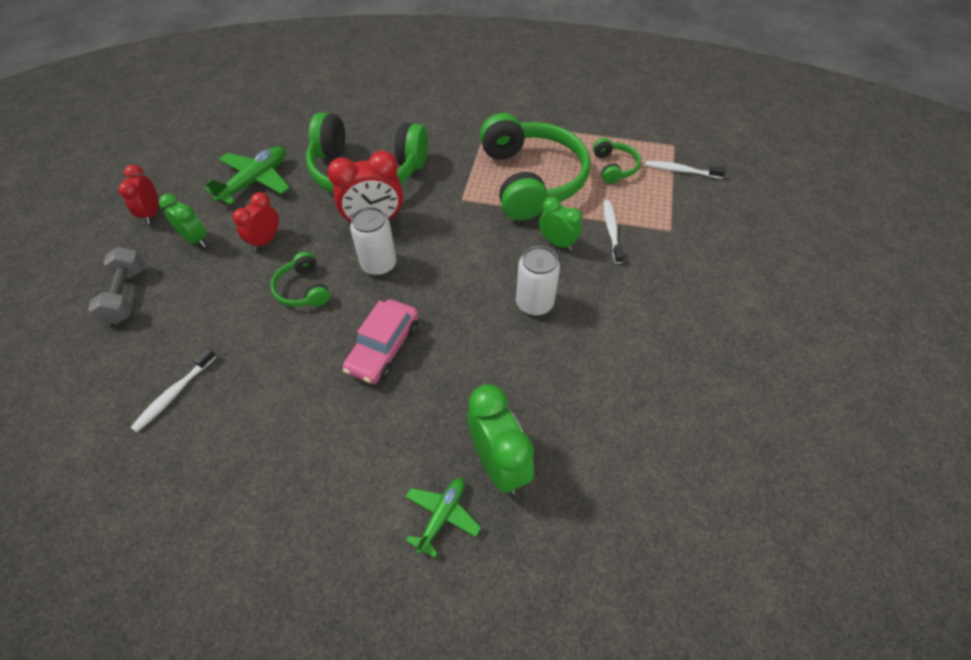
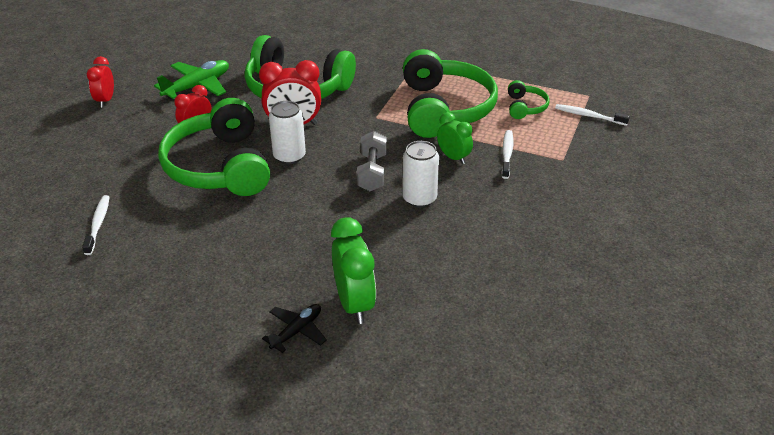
camera: 10 degrees right, 15 degrees down
grey dumbbell [88,247,144,324] -> grey dumbbell moved to [357,131,387,191]
white toothbrush [130,348,216,432] -> white toothbrush turned 135 degrees clockwise [82,195,110,255]
green clock [159,194,207,247] -> none
green headphones [271,252,330,307] -> green headphones [158,98,270,196], size x2.26
pink car [343,299,419,384] -> none
green plane [405,478,481,558] -> black plane [262,304,327,353]

